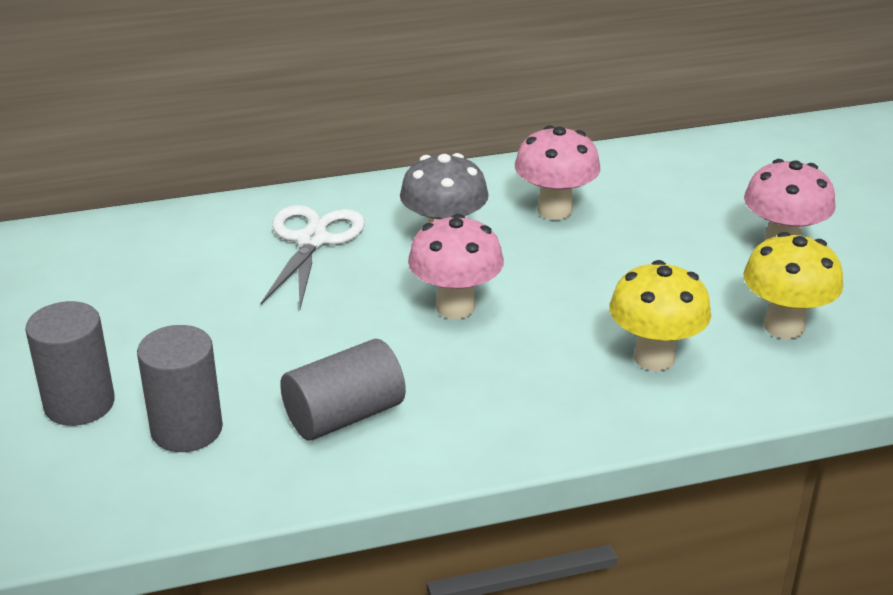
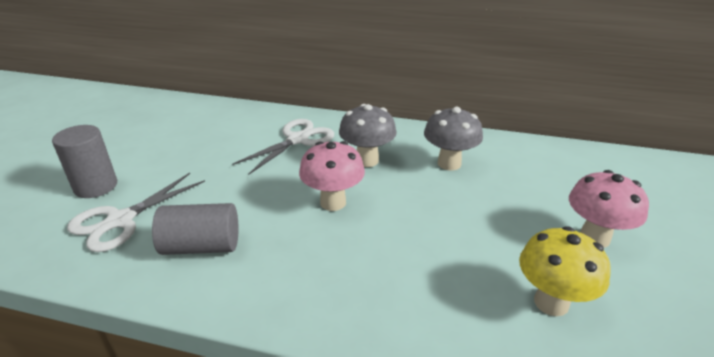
camera: 30 degrees right, 0 degrees up
grey cylinder [137,325,223,452] -> white scissors [67,173,205,252]
pink mushroom [515,125,600,220] -> grey mushroom [424,107,483,171]
yellow mushroom [610,260,711,371] -> none

